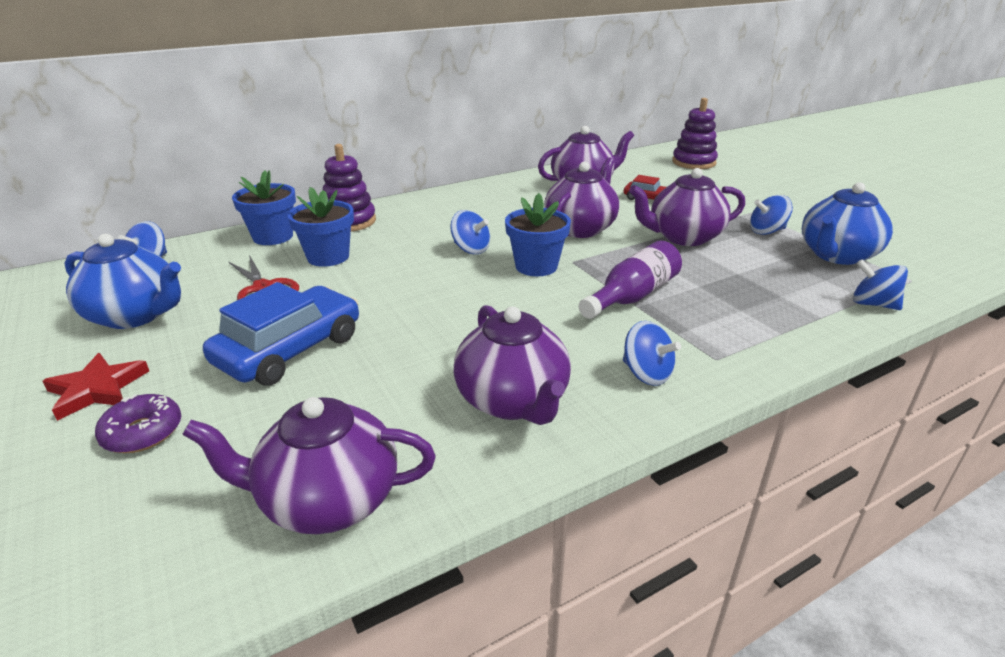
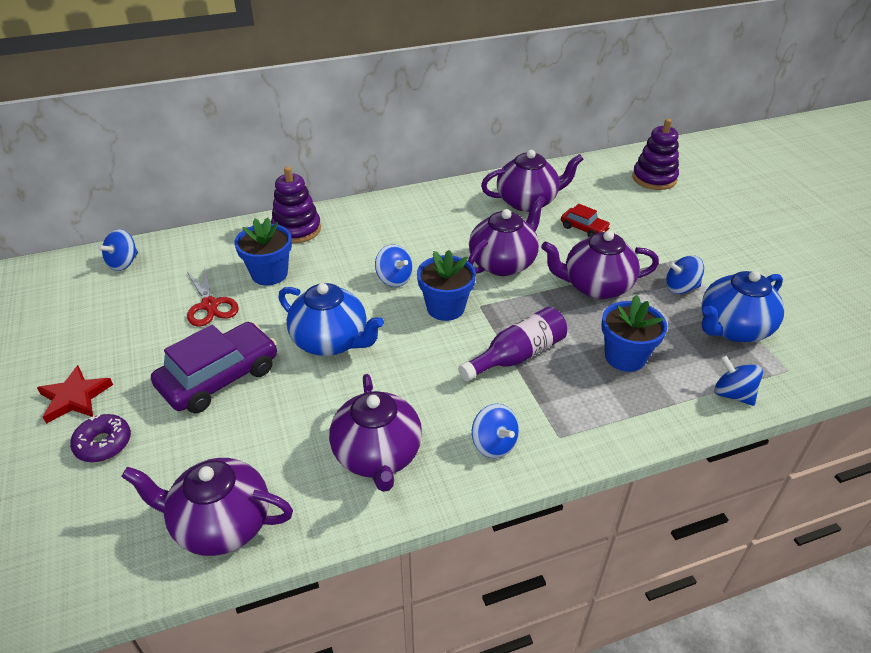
camera: 10 degrees right, 10 degrees up
blue teapot [64,234,181,329] -> blue teapot moved to [278,283,384,356]
blue car [203,282,359,386] -> purple car [151,322,277,413]
blue flower pot [232,170,296,245] -> blue flower pot moved to [601,295,667,372]

